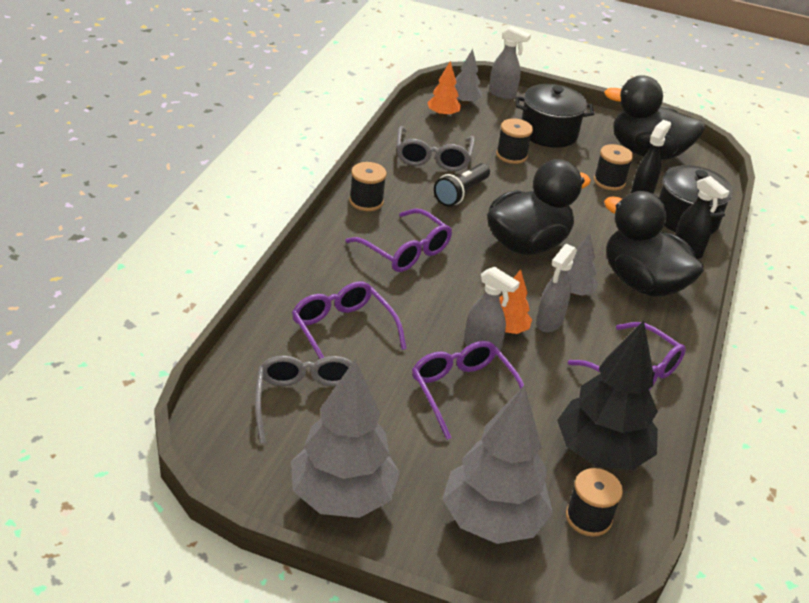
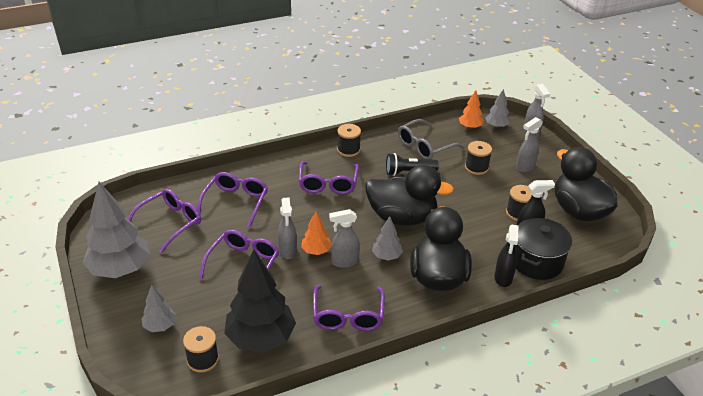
camera: 50 degrees right, 0 degrees up
grey glasses [255,355,353,443] -> purple glasses [128,189,201,253]
grey tree [443,385,553,544] -> grey tree [141,285,176,332], size x0.49
black pot [515,84,594,148] -> grey spray bottle [516,117,543,172]

